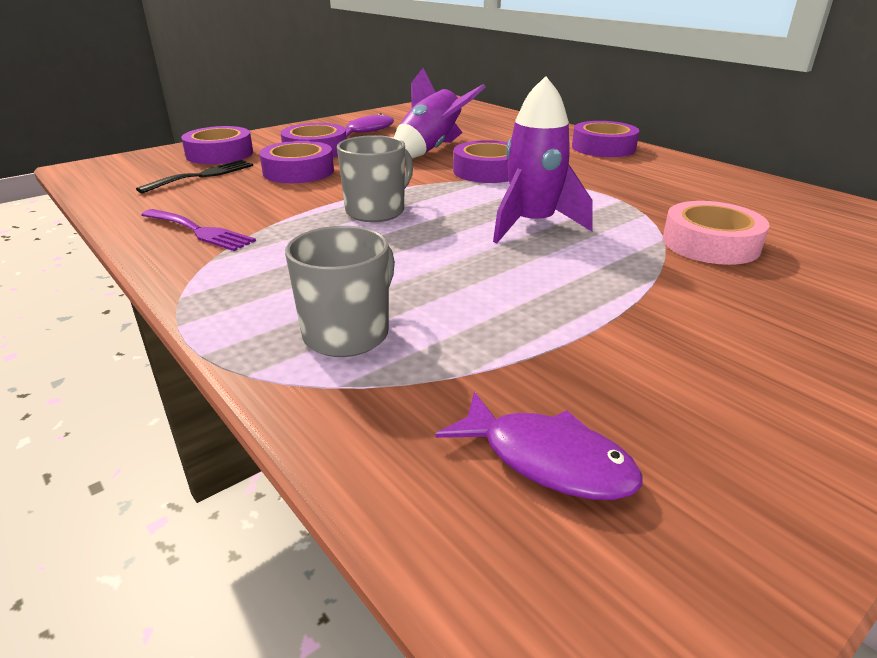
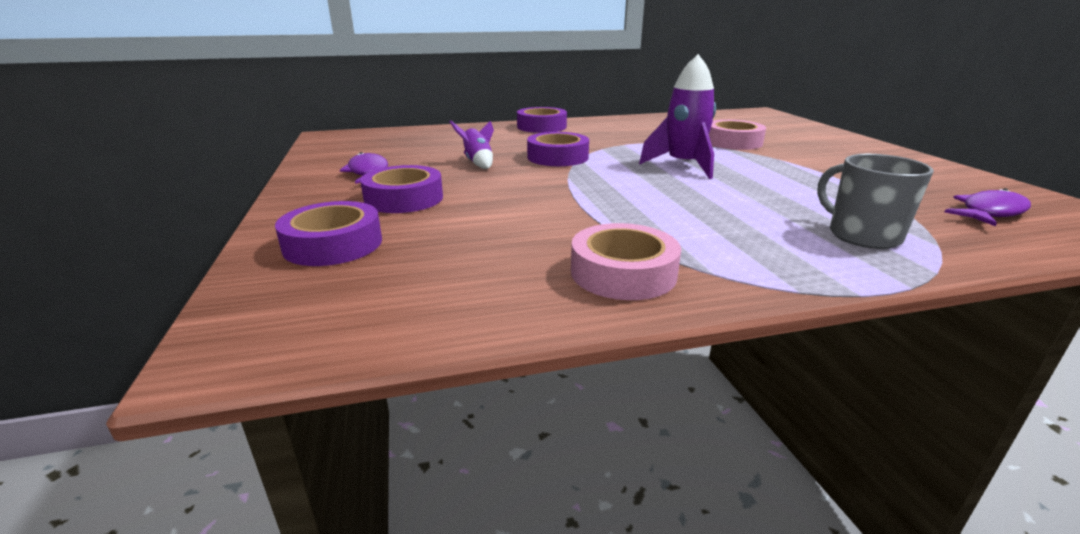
camera: 65 degrees left, 5 degrees down
black fork [136,160,253,193] -> none
purple fork [141,209,256,251] -> pink tape [571,223,681,300]
purple tape [259,141,334,183] -> none
grey mug [337,135,413,222] -> none
purple rocket [394,68,485,159] -> purple rocket [450,121,494,169], size x0.58

